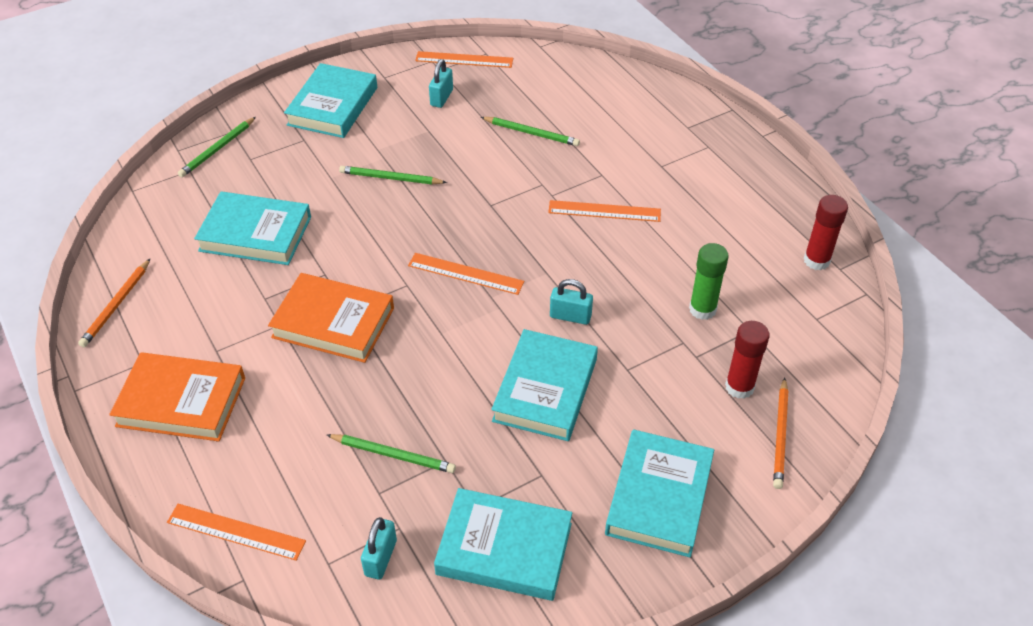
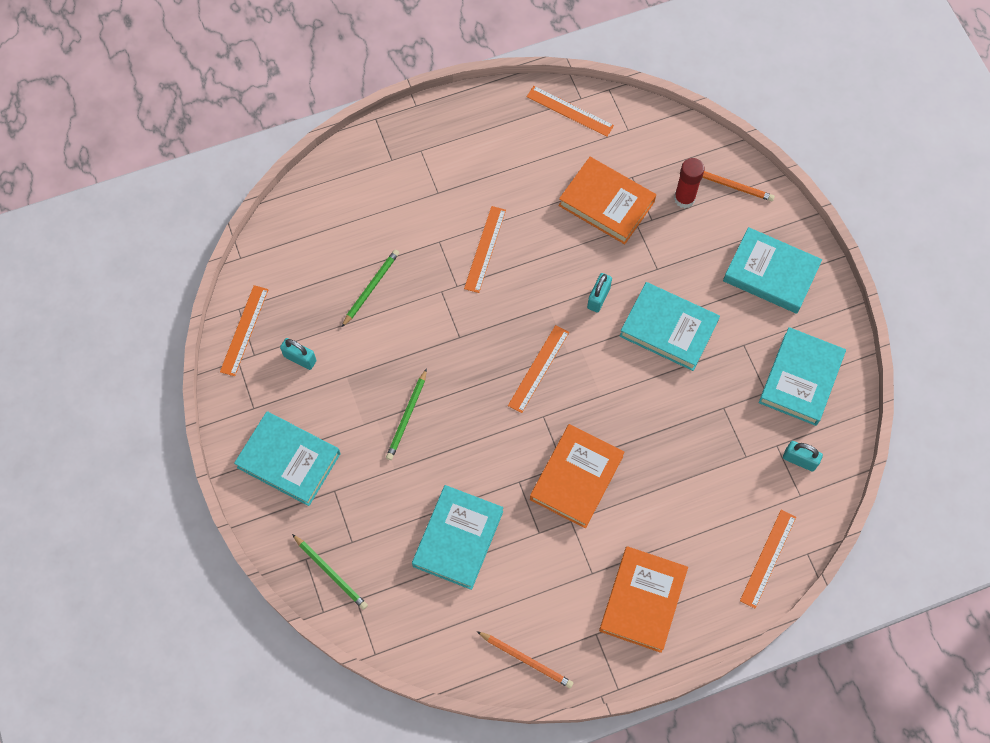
camera: 80 degrees left, 20 degrees up
green pencil [327,434,456,473] -> none
green glue stick [689,243,729,320] -> orange book [558,157,656,244]
red glue stick [804,195,848,270] -> orange ruler [527,86,614,137]

